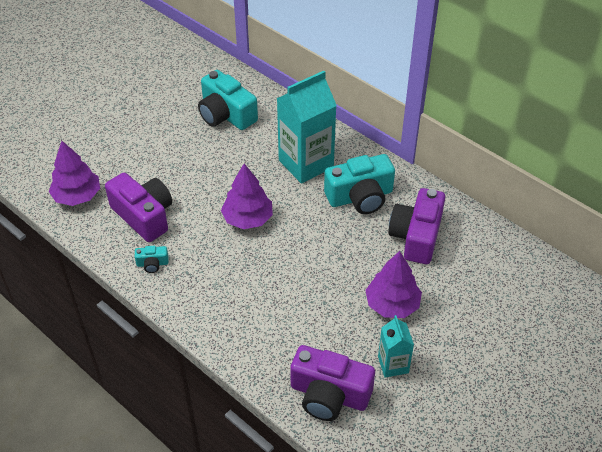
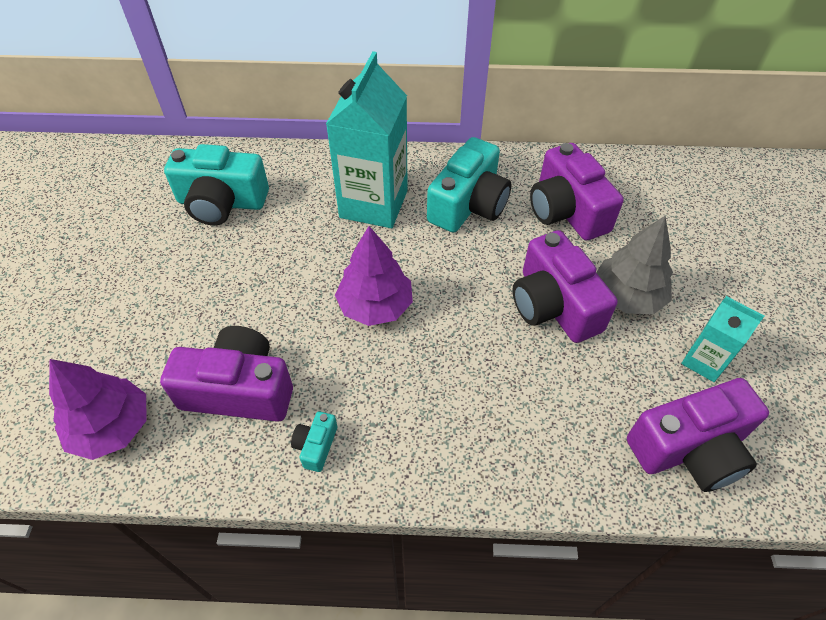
camera: 40 degrees left, 5 degrees up
turquoise camera [135,246,169,273] -> turquoise camera turned 150 degrees clockwise [291,412,337,472]
purple tree [365,251,422,318] -> grey tree [597,216,673,314]
none -> purple camera [513,230,617,343]

